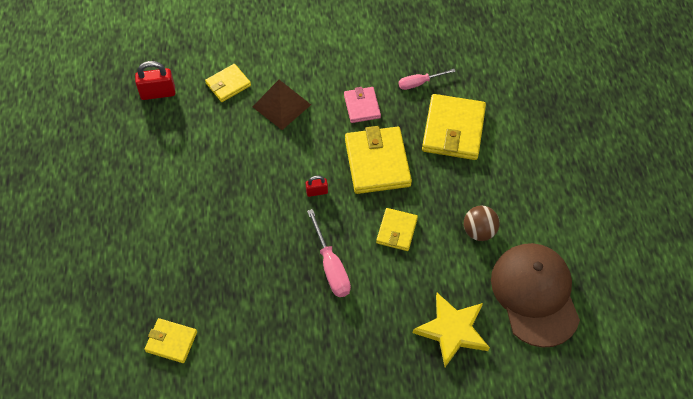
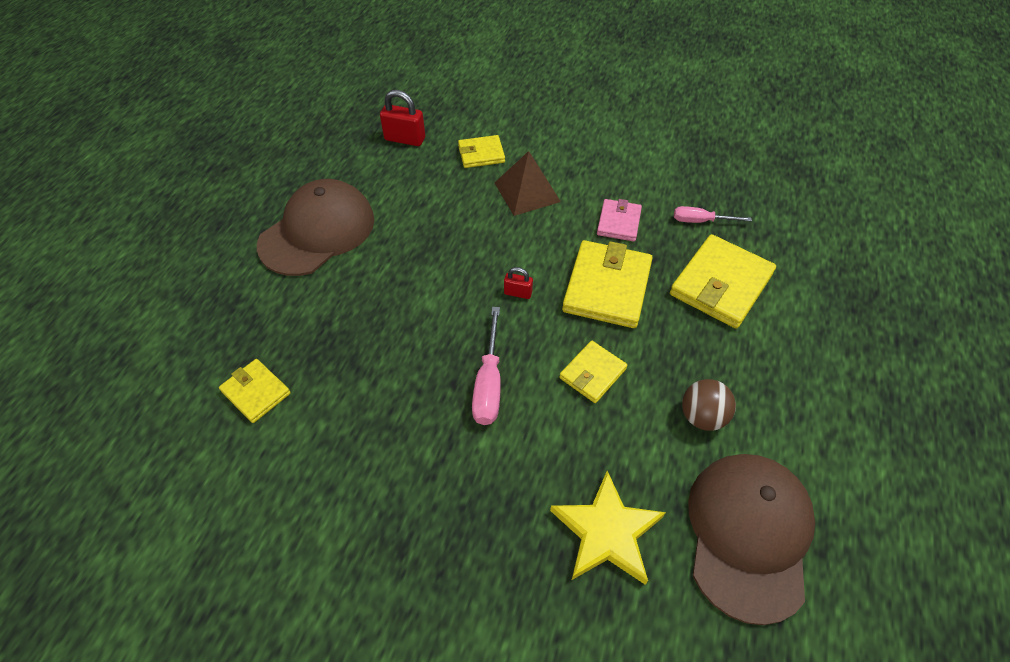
camera: 25 degrees right, 5 degrees down
none -> brown cap [257,179,374,276]

